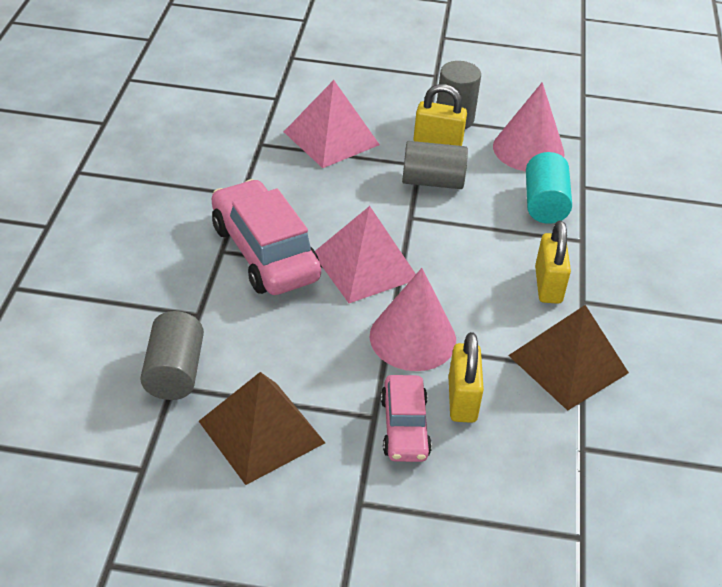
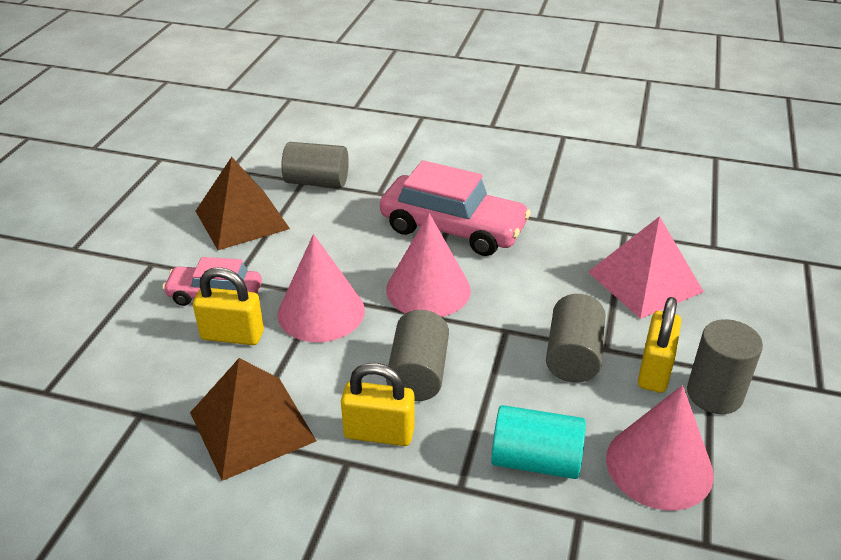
camera: 100 degrees right, 5 degrees down
pink car [212,179,321,295] -> pink car turned 45 degrees clockwise [380,160,531,256]
pink pyramid [315,206,416,303] -> pink cone [386,213,471,317]
none -> grey cylinder [386,310,449,401]

